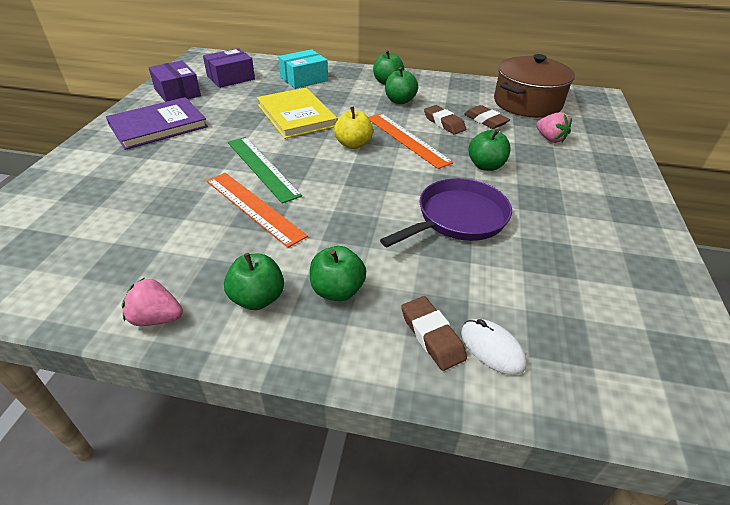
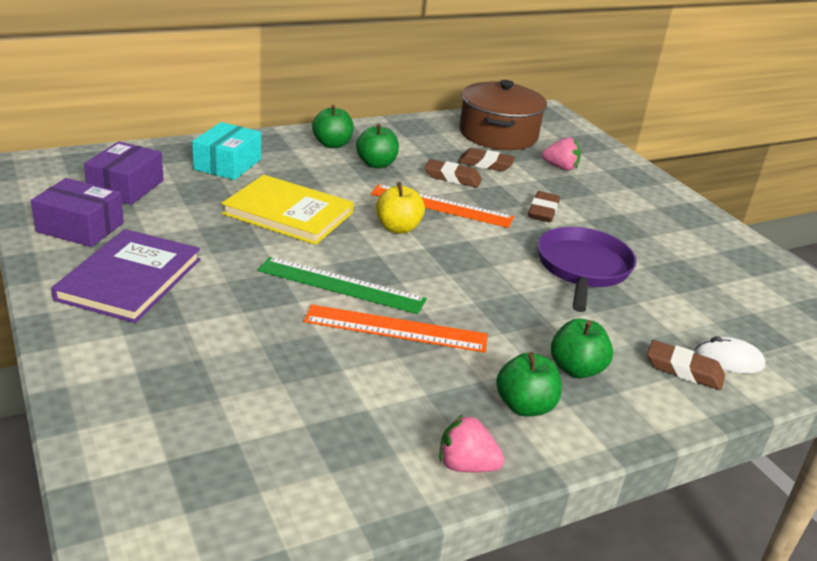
camera: 40 degrees left, 10 degrees down
pink strawberry [121,277,183,326] -> pink strawberry turned 45 degrees clockwise [439,415,505,472]
green apple [468,129,511,171] -> brown eraser [528,191,560,222]

